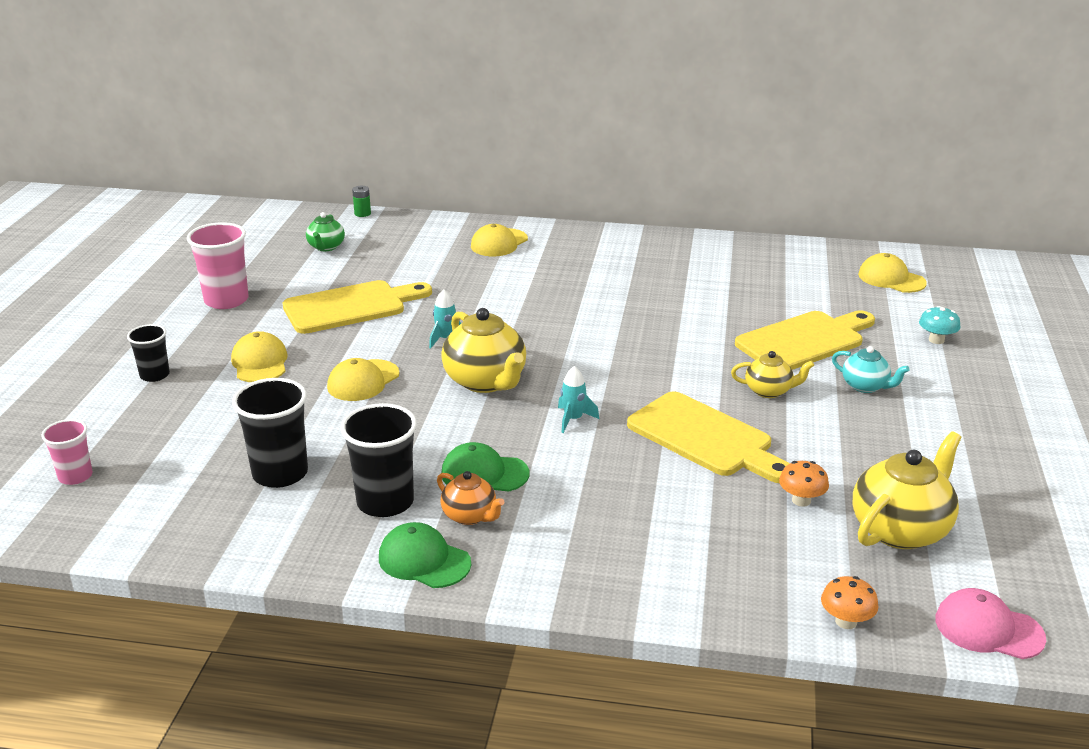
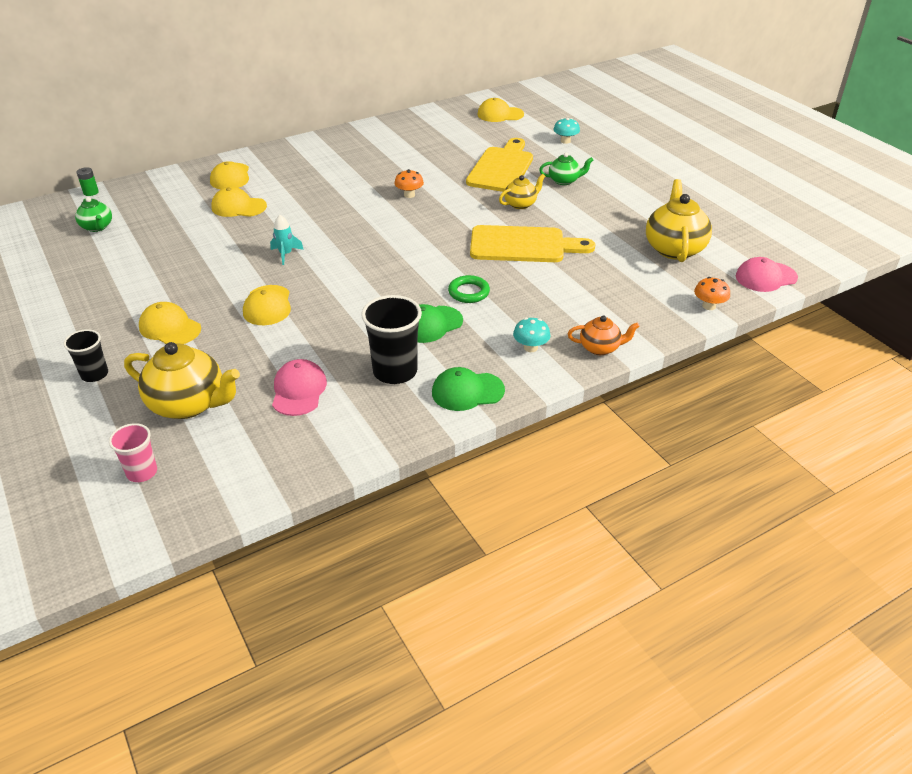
camera: 40 degrees left, 10 degrees up
pink cup [187,222,249,309] -> none
black cup [232,378,308,488] -> pink cap [272,359,327,416]
yellow cutting board [283,280,432,334] -> none
orange teapot [437,471,505,525] -> orange teapot moved to [568,316,640,355]
yellow teapot [441,308,526,393] -> yellow teapot moved to [124,342,240,419]
turquoise rocket [558,366,599,433] -> none
orange mushroom [779,461,829,507] -> orange mushroom moved to [394,169,424,198]
turquoise teapot [832,346,910,393] -> green teapot [539,152,593,185]
none -> yellow cap [211,187,267,217]
none -> green ring [448,275,490,303]
none -> turquoise mushroom [513,318,551,352]

